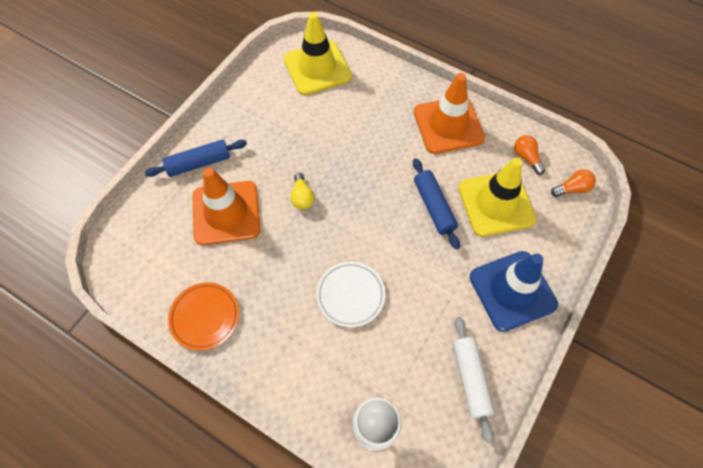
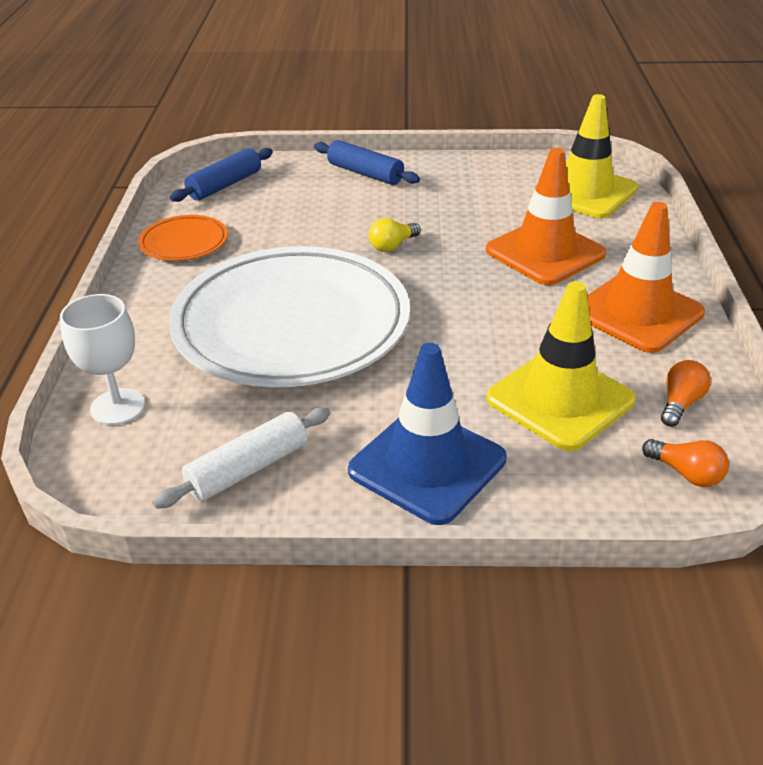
camera: 60 degrees right, 25 degrees down
orange traffic cone [192,168,261,245] -> orange traffic cone moved to [486,148,606,285]
white plate [316,262,385,327] -> white plate [169,246,410,387], size x2.35
blue rolling pin [413,158,460,249] -> blue rolling pin moved to [170,148,273,202]

